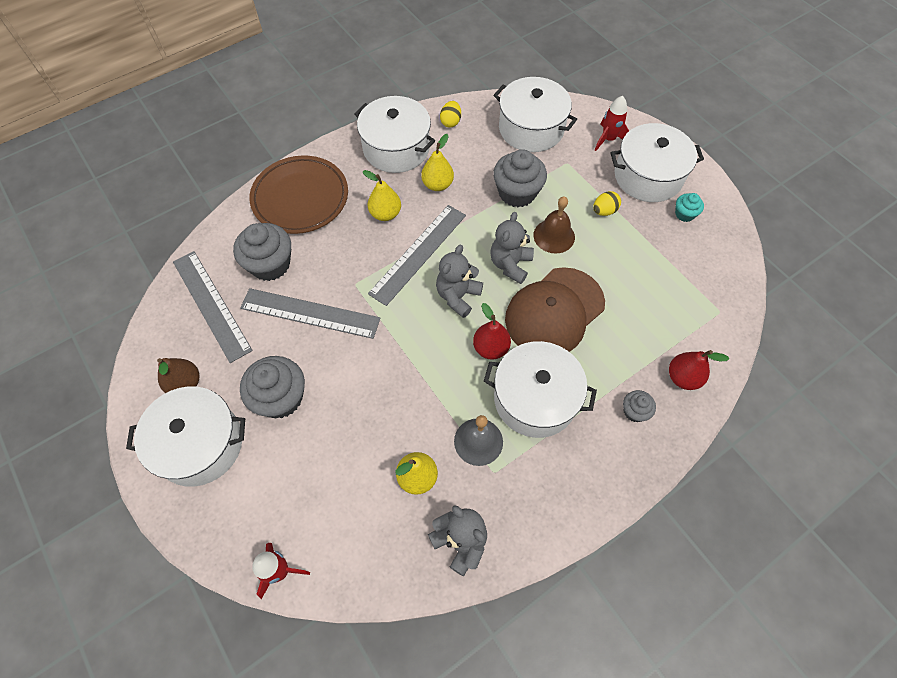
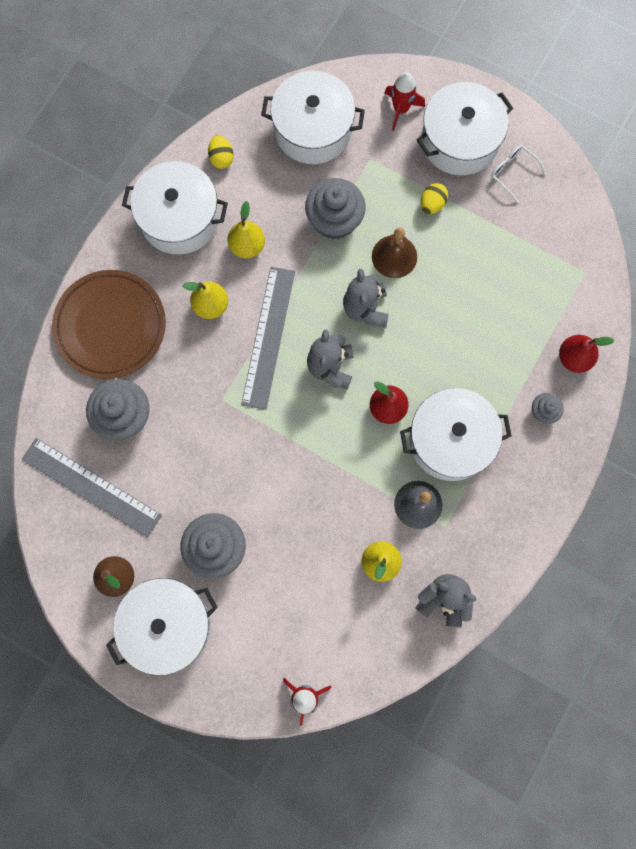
camera: 25 degrees left, 15 degrees up
grey ruler [240,288,381,339] -> none
brown cap [505,267,605,352] -> none
turquoise cupcake [675,193,704,222] -> white glasses [491,145,546,203]

